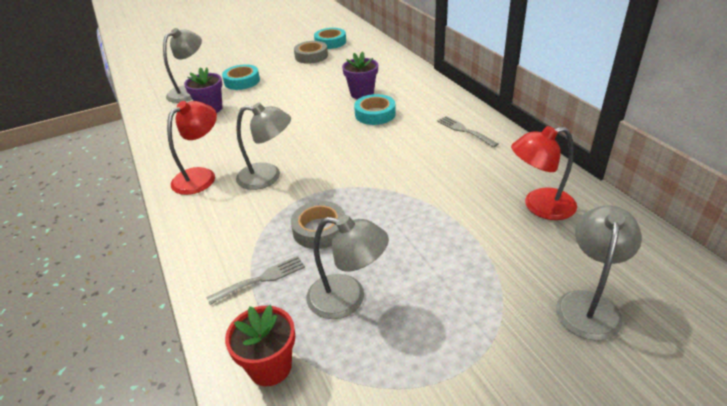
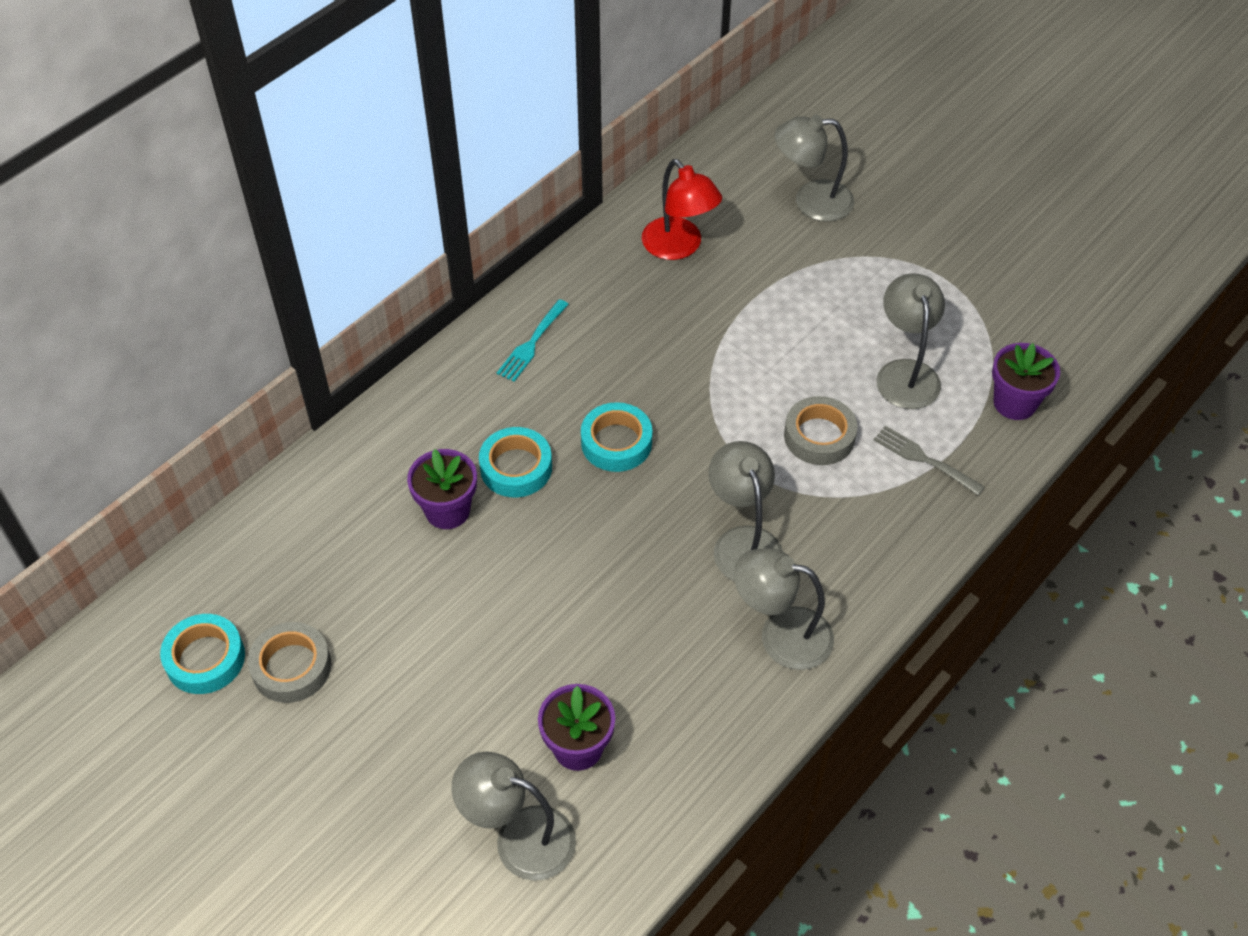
camera: 115 degrees left, 15 degrees up
red lamp [167,101,217,195] -> grey lamp [734,548,834,670]
turquoise tape [222,64,260,90] -> turquoise tape moved to [581,402,652,472]
red flower pot [225,305,295,386] -> purple flower pot [992,343,1060,420]
grey fork [437,116,498,147] -> turquoise fork [497,299,569,382]

